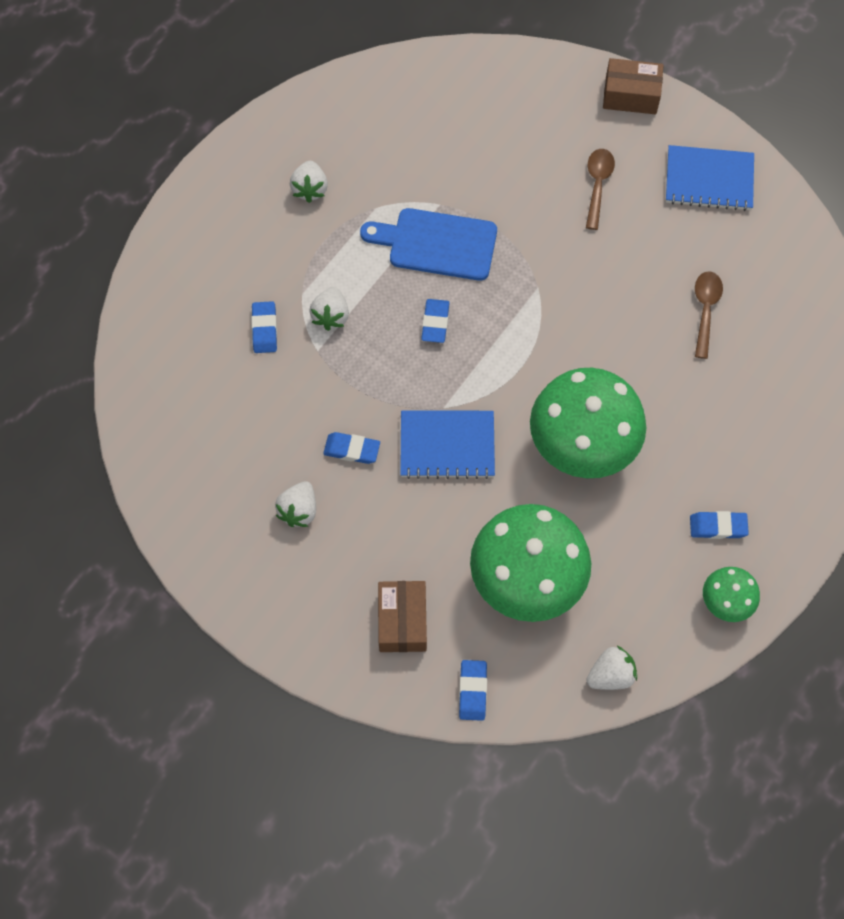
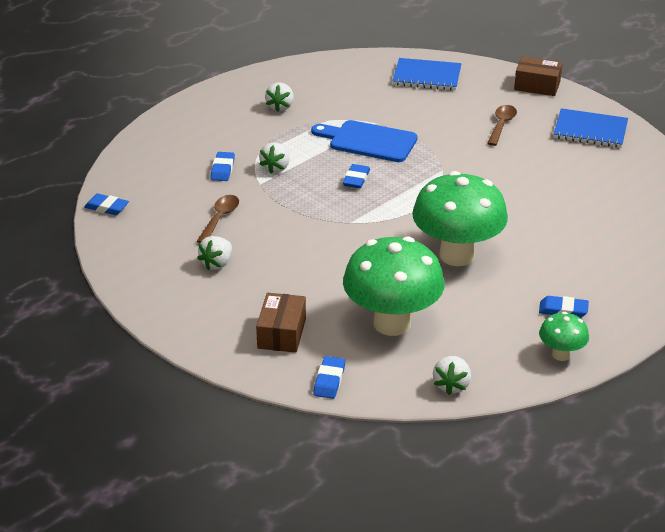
camera: 10 degrees right, 30 degrees down
blue eraser [323,432,380,464] -> blue eraser moved to [84,194,129,215]
blue notebook [400,410,495,479] -> blue notebook moved to [393,58,461,90]
white strawberry [586,646,637,690] -> white strawberry turned 120 degrees clockwise [433,356,471,395]
brown spoon [695,272,723,359] -> brown spoon moved to [197,195,239,243]

